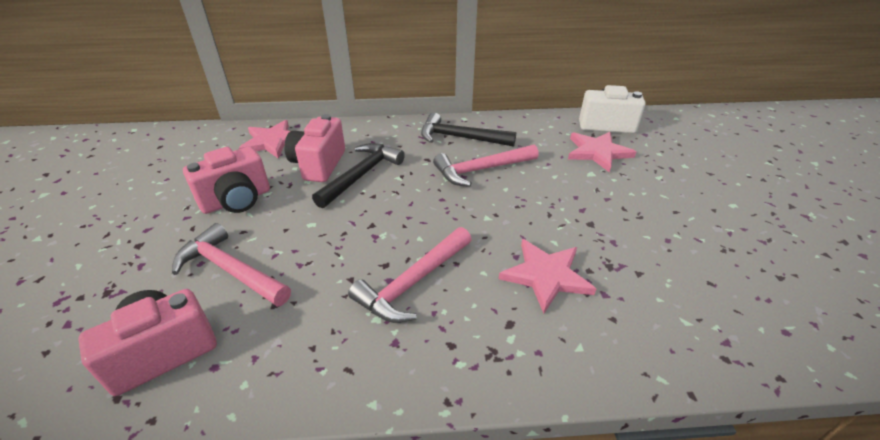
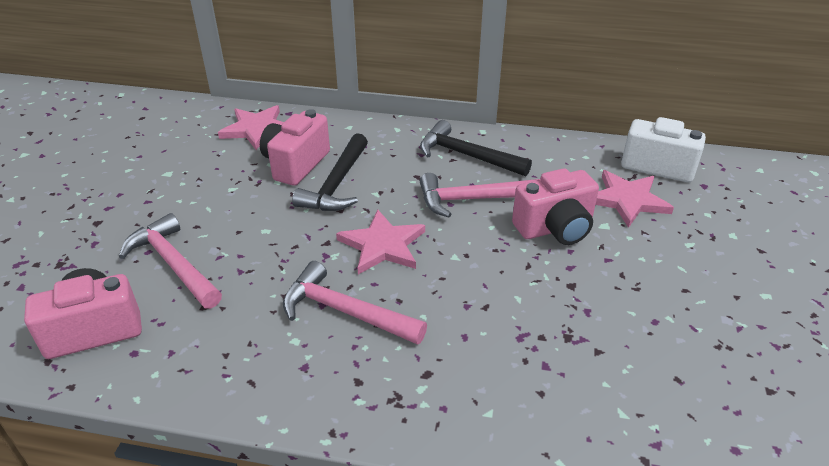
camera: 15 degrees right, 0 degrees up
pink camera [183,147,270,214] -> pink camera moved to [512,168,599,245]
black hammer [312,143,405,208] -> black hammer turned 150 degrees clockwise [292,133,368,211]
pink hammer [348,227,472,323] -> pink hammer turned 60 degrees clockwise [283,261,427,345]
pink star [499,239,596,314] -> pink star moved to [336,210,425,274]

